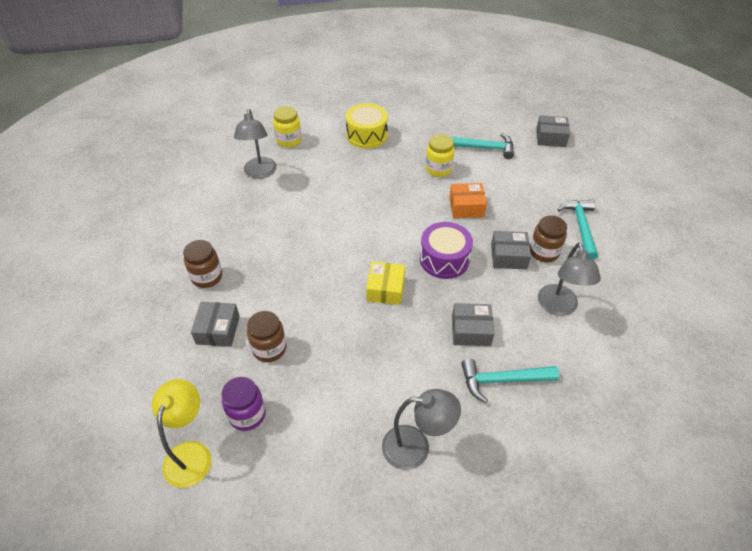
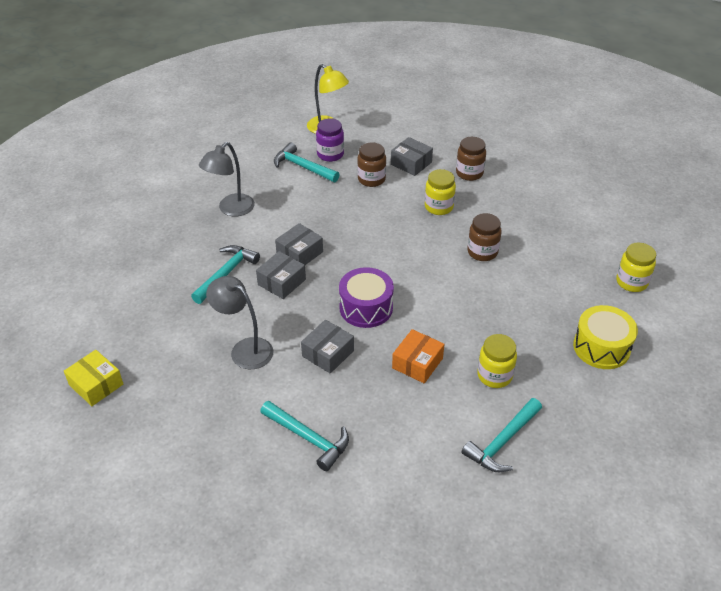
camera: 125 degrees right, 5 degrees down
grey lamp [234,109,277,179] -> none
yellow box [366,261,405,305] -> yellow box moved to [64,350,123,406]
brown jar [530,215,567,262] -> brown jar moved to [467,213,501,261]
grey box [536,115,570,147] -> grey box moved to [275,223,323,265]
none -> turquoise hammer [274,142,340,182]
none -> yellow jar [425,169,456,215]

